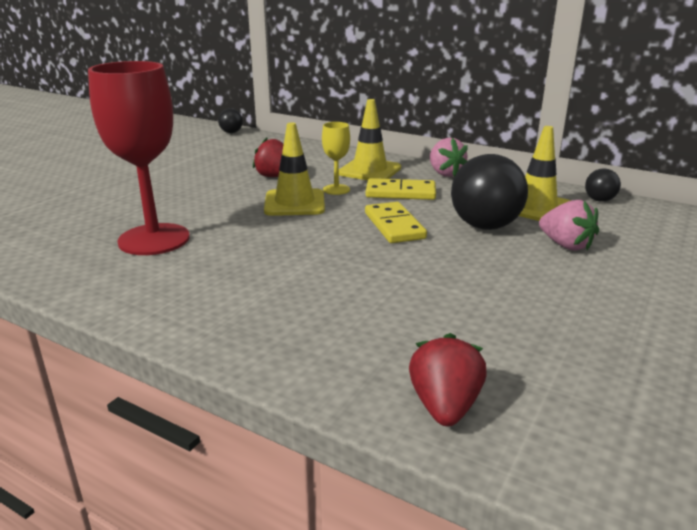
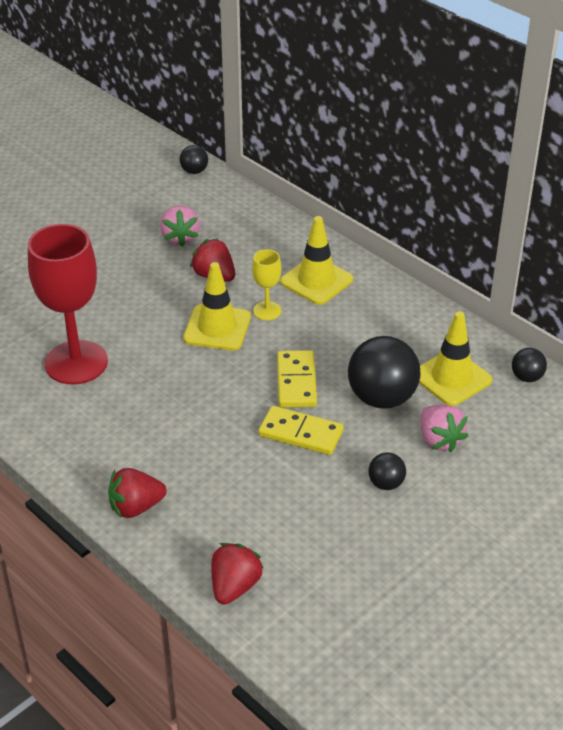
camera: 15 degrees right, 15 degrees up
yellow domino [366,178,436,200] -> yellow domino moved to [258,406,344,455]
pink strawberry [430,137,468,177] -> pink strawberry moved to [160,206,200,247]
none -> red strawberry [108,468,167,518]
none -> black ball [368,452,406,490]

